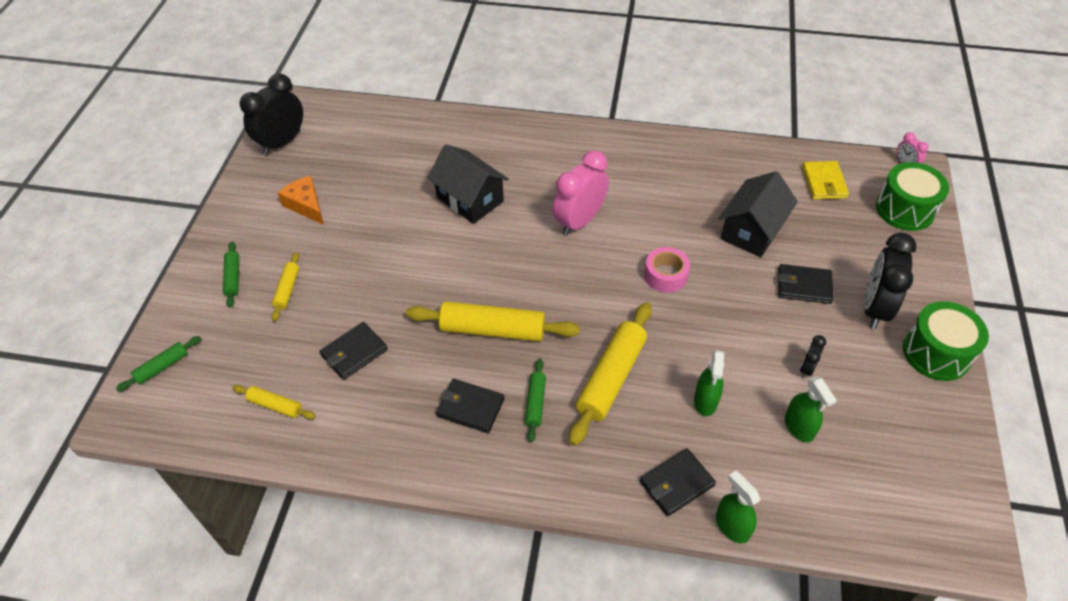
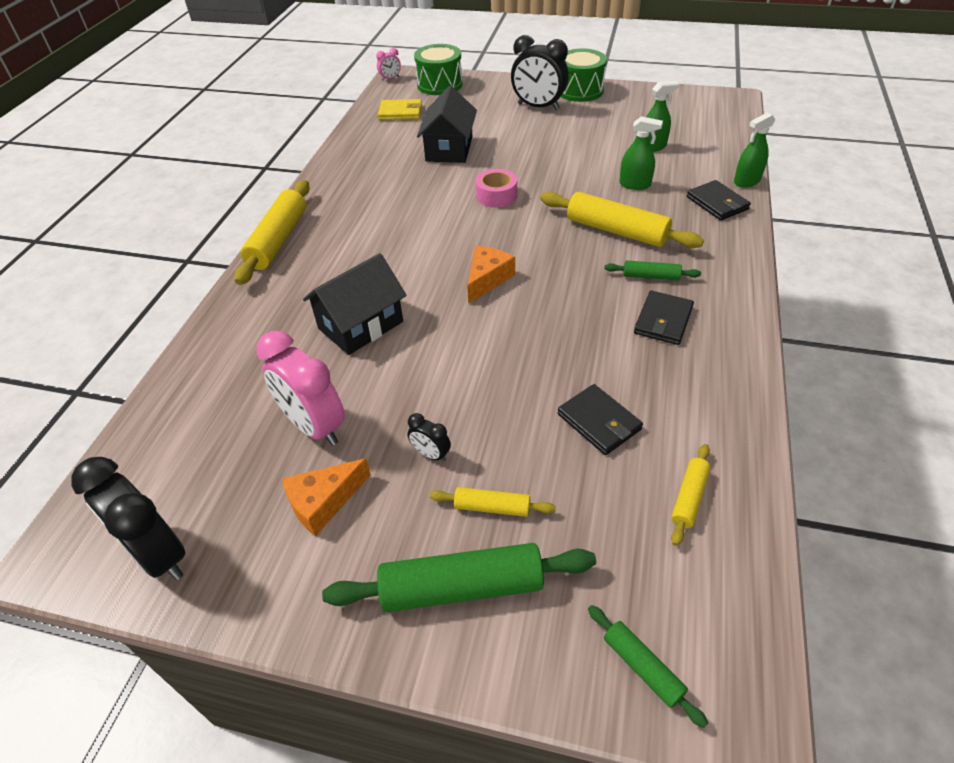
camera: 85 degrees left, 5 degrees down
green rolling pin [223,241,239,308] -> green rolling pin [322,543,596,612], size x1.96
yellow rolling pin [406,301,580,341] -> yellow rolling pin moved to [234,180,310,285]
pink clock [553,150,609,236] -> pink clock moved to [256,330,345,446]
black house [719,171,798,257] -> black house turned 60 degrees clockwise [417,86,477,163]
black wallet [778,264,834,304] -> none
black clock [800,335,826,379] -> black clock moved to [408,413,451,462]
none -> orange cheese [467,246,515,304]

